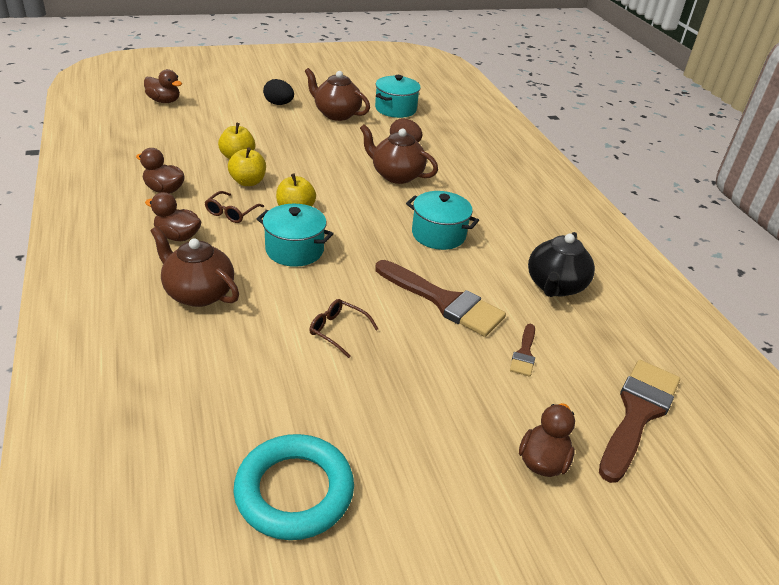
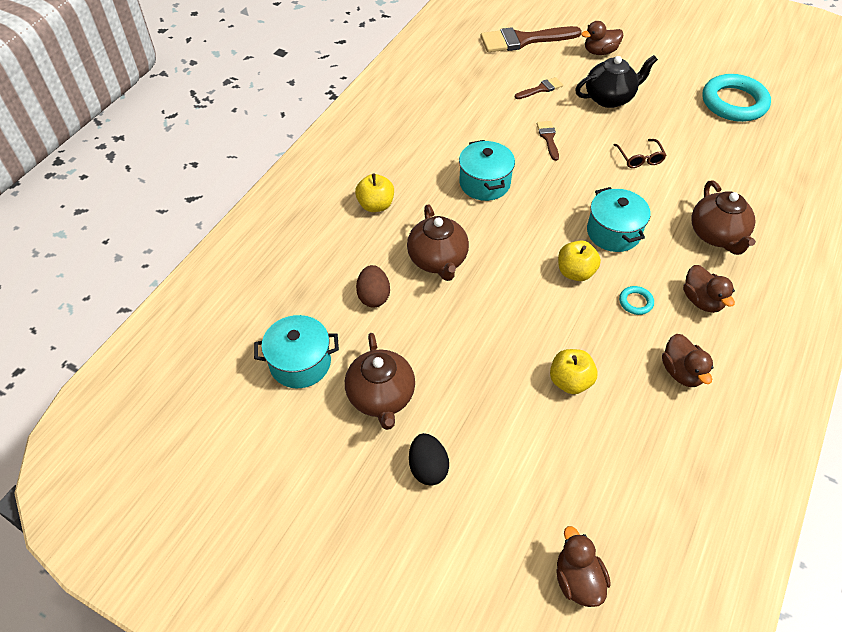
camera: 130 degrees left, 15 degrees up
brown glasses [205,191,264,223] -> turquoise ring [619,286,654,315]
yellow apple [228,147,266,186] -> yellow apple moved to [355,173,394,212]
brown brush [375,260,506,337] -> brown brush [537,121,559,161], size x0.49
black teapot [528,232,595,297] -> black teapot moved to [575,55,658,108]

